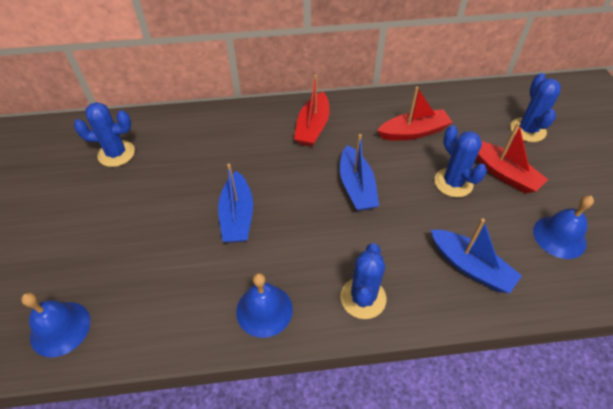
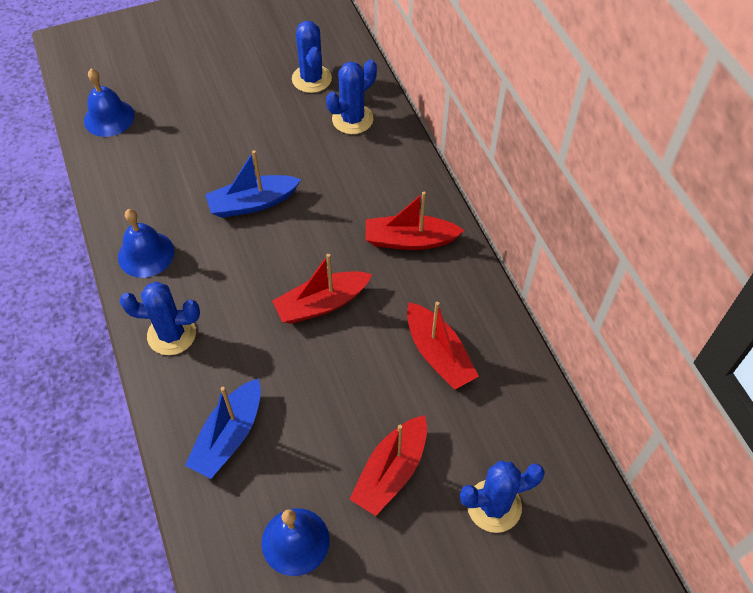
camera: 75 degrees right, 5 degrees up
blue boat [340,134,379,211] -> red boat [272,254,372,324]
blue cactus [434,125,487,197] -> blue cactus moved to [326,59,377,134]

